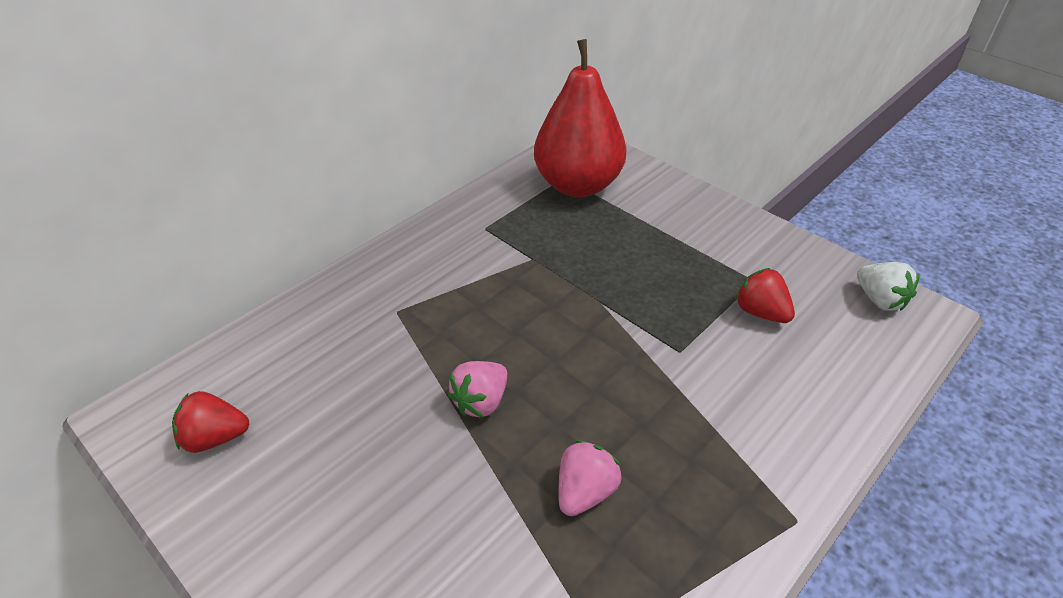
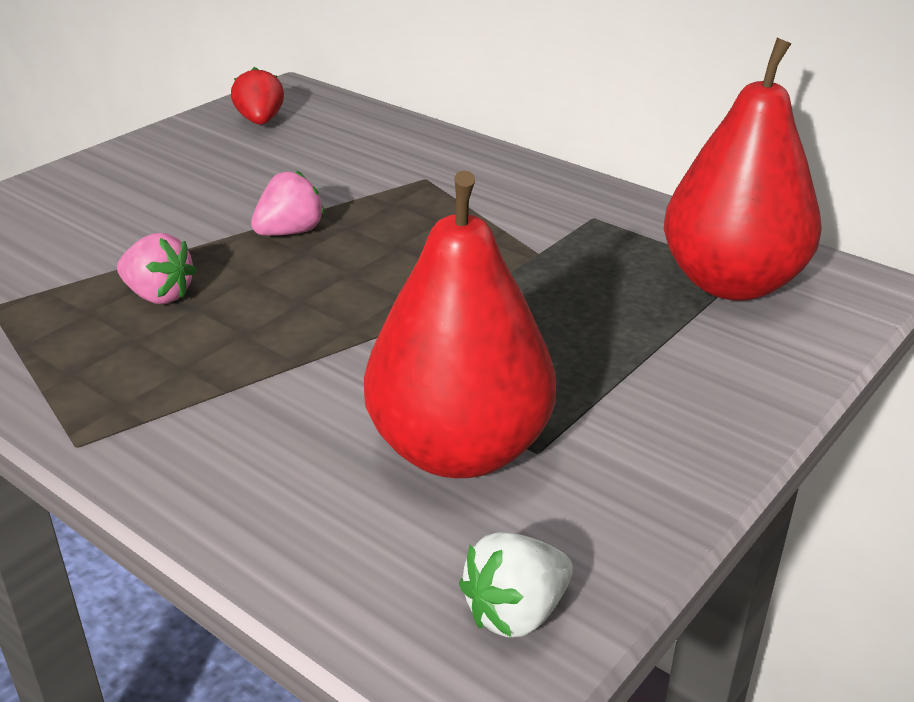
camera: 85 degrees right, 10 degrees down
pink strawberry [448,361,507,417] -> pink strawberry turned 105 degrees clockwise [251,171,325,236]
red strawberry [735,268,795,323] -> red pear [364,170,556,478]

